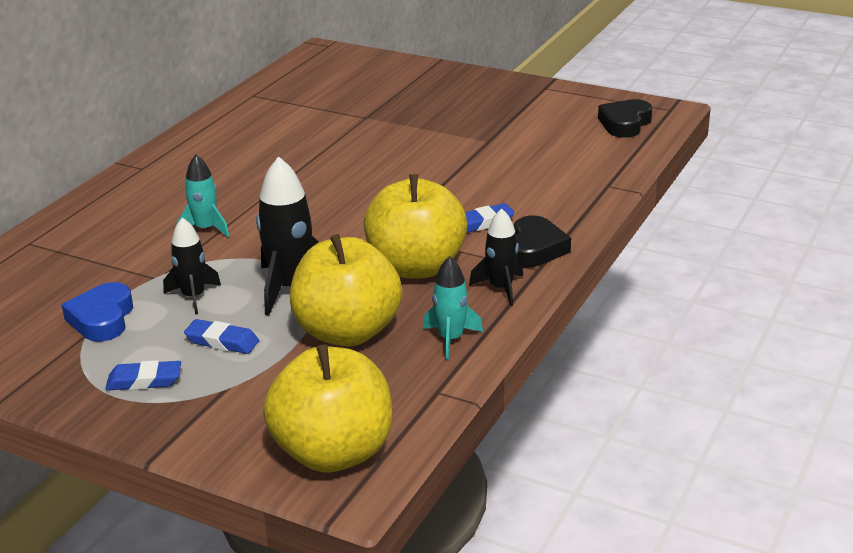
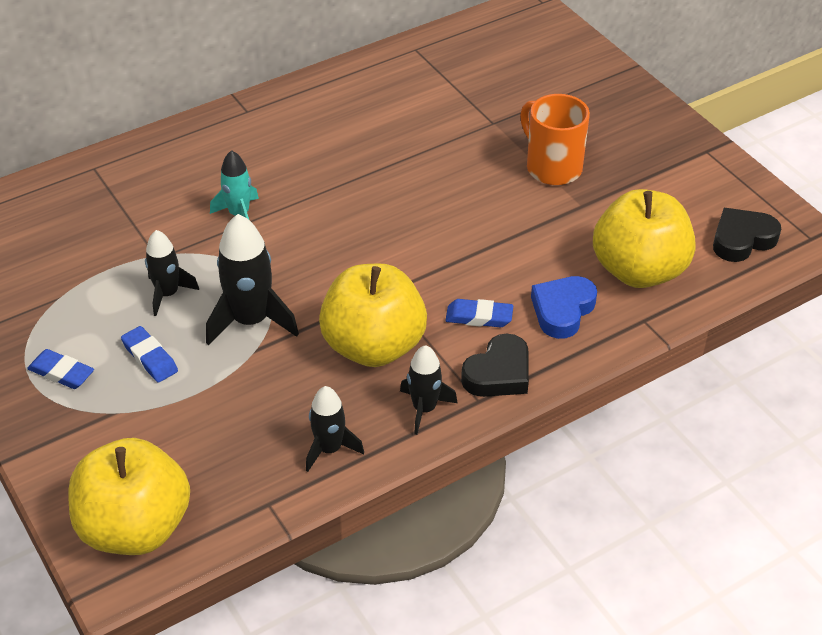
camera: 30 degrees right, 15 degrees up
blue heart [62,282,133,342] -> blue heart moved to [531,276,597,339]
yellow apple [290,234,402,346] -> yellow apple moved to [593,189,696,288]
turquoise rocket [423,256,483,360] -> black rocket [306,386,364,472]
none -> orange mug [520,94,590,185]

